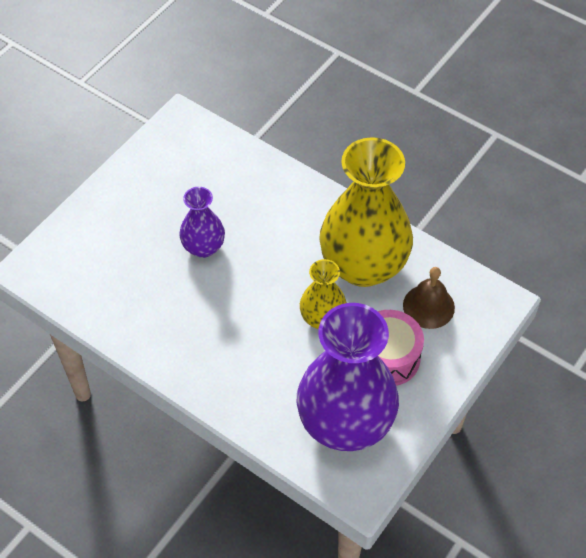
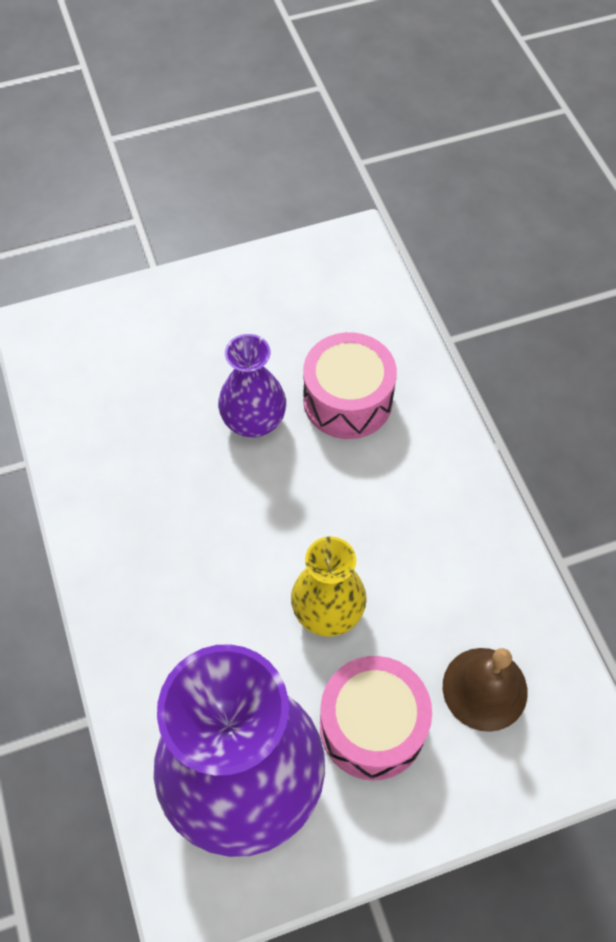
camera: 35 degrees right, 5 degrees up
yellow vase [319,137,413,287] -> none
none -> pink drum [303,332,397,439]

